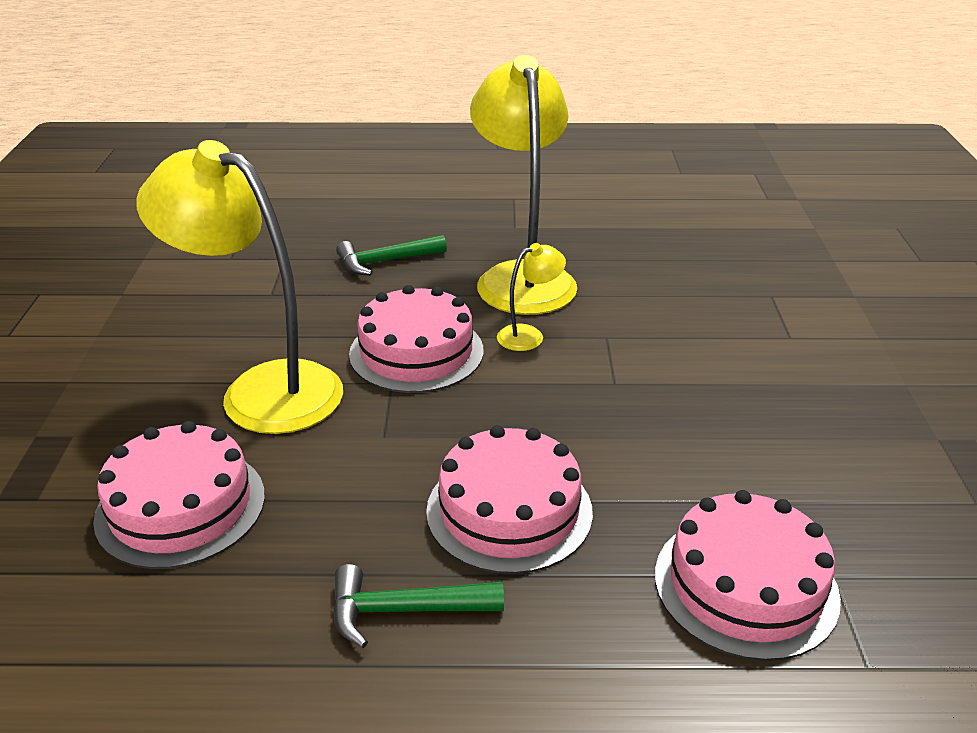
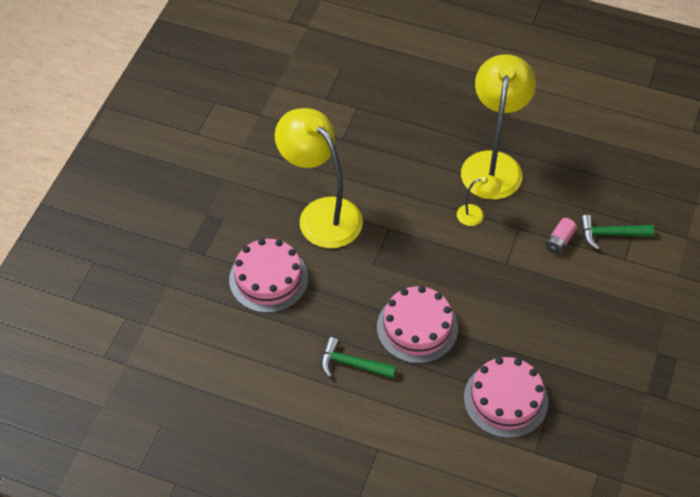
camera: 20 degrees right, 20 degrees up
green hammer [336,235,447,276] -> green hammer moved to [580,215,654,250]
pink cake [349,285,484,393] -> none
none -> pink battery [545,218,577,254]

